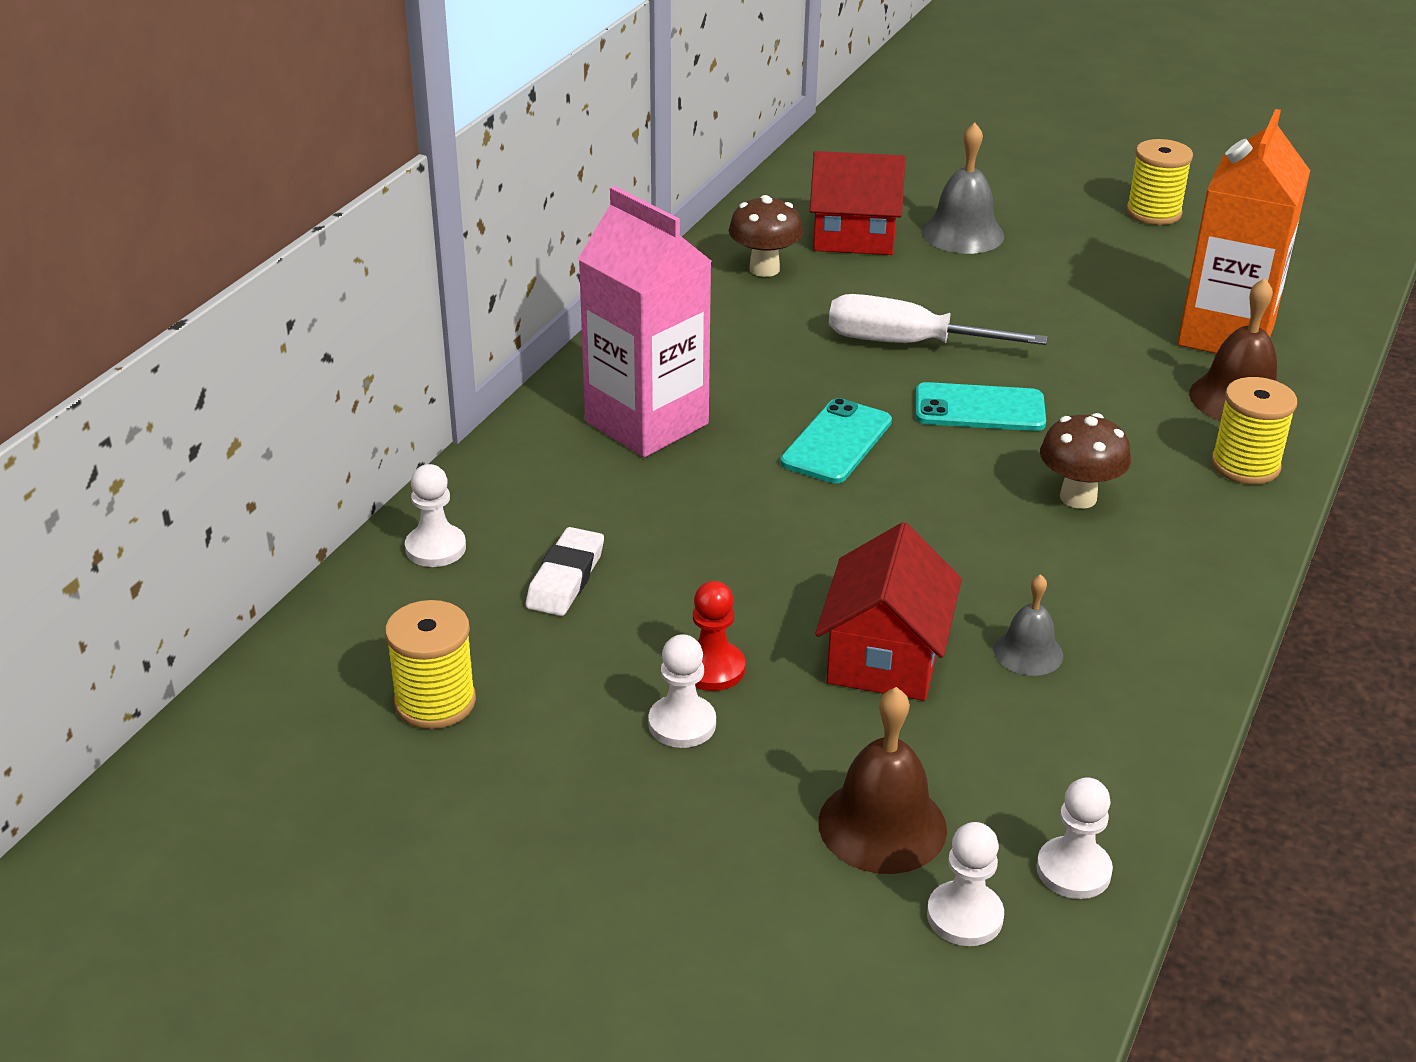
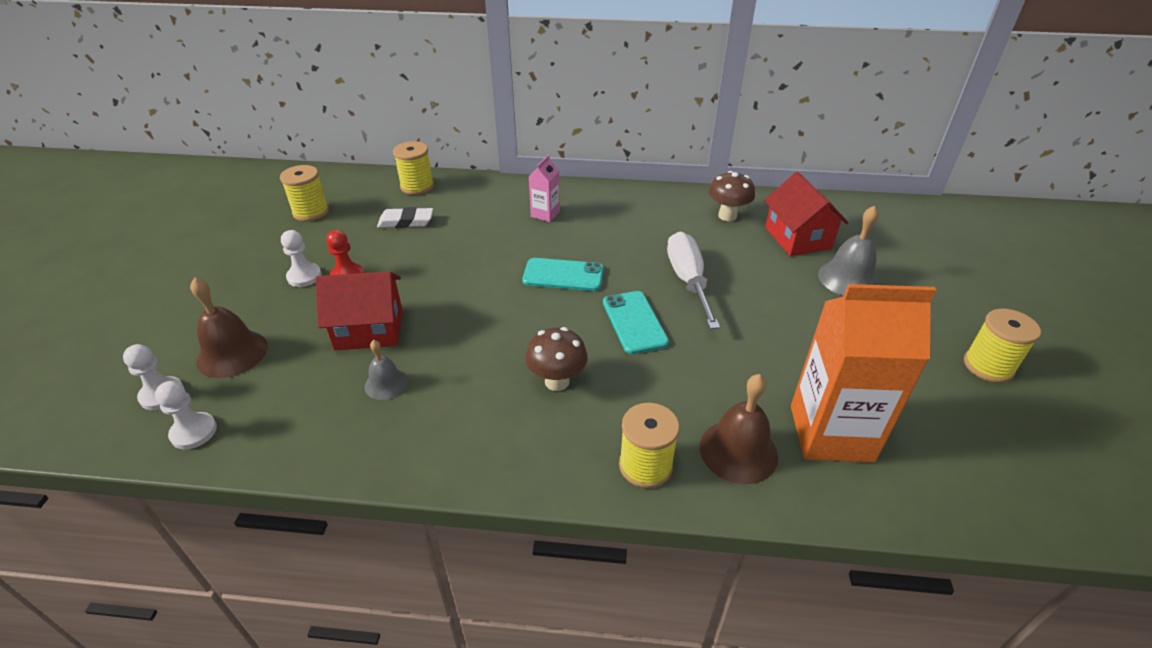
camera: 70 degrees right, 5 degrees up
white pawn [405,464,466,567] -> yellow spool [393,141,434,195]
pink carton [578,186,712,457] -> pink carton [528,155,560,222], size x0.46

